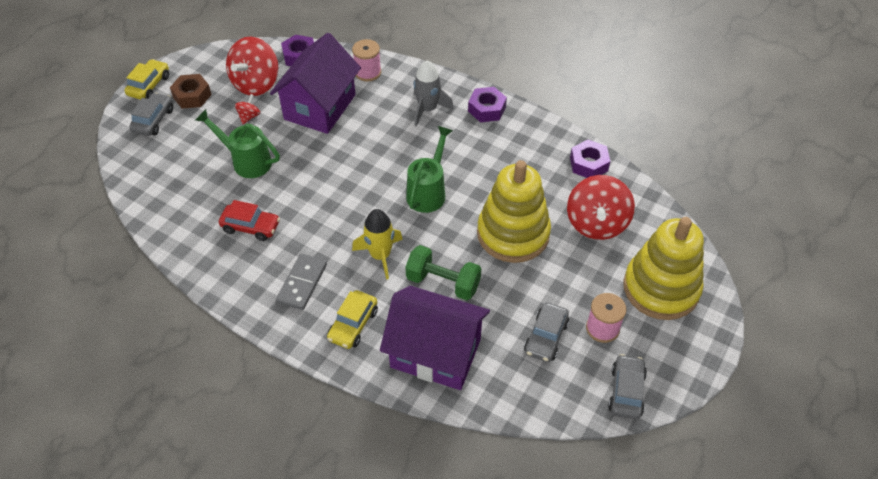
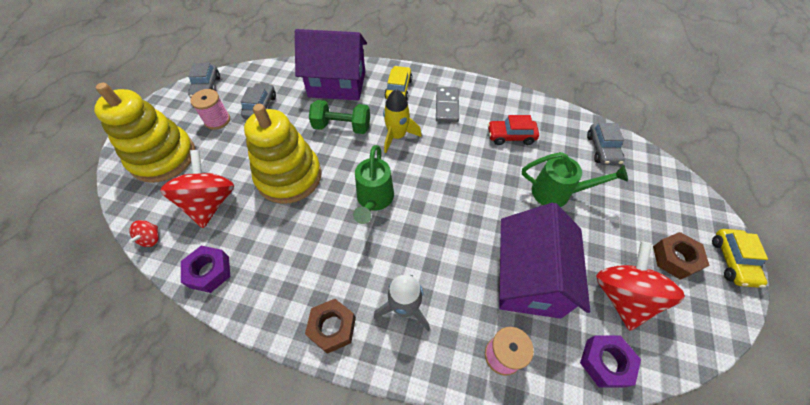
camera: 165 degrees right, 5 degrees up
grey car [129,93,173,136] -> grey car moved to [587,123,625,165]
red spinning top [235,94,260,124] -> red spinning top moved to [129,220,159,247]
purple nut [468,87,507,122] -> brown nut [305,299,356,354]

